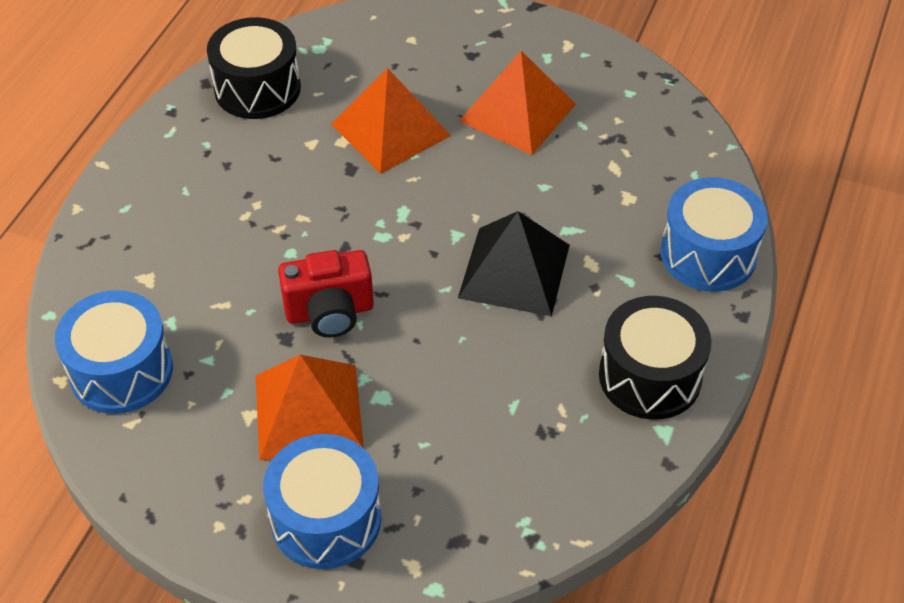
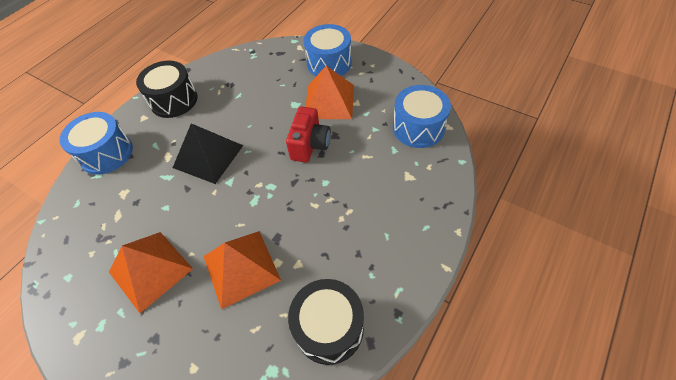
camera: 165 degrees left, 5 degrees up
red camera [278,250,374,338] -> red camera turned 105 degrees clockwise [286,107,331,163]

